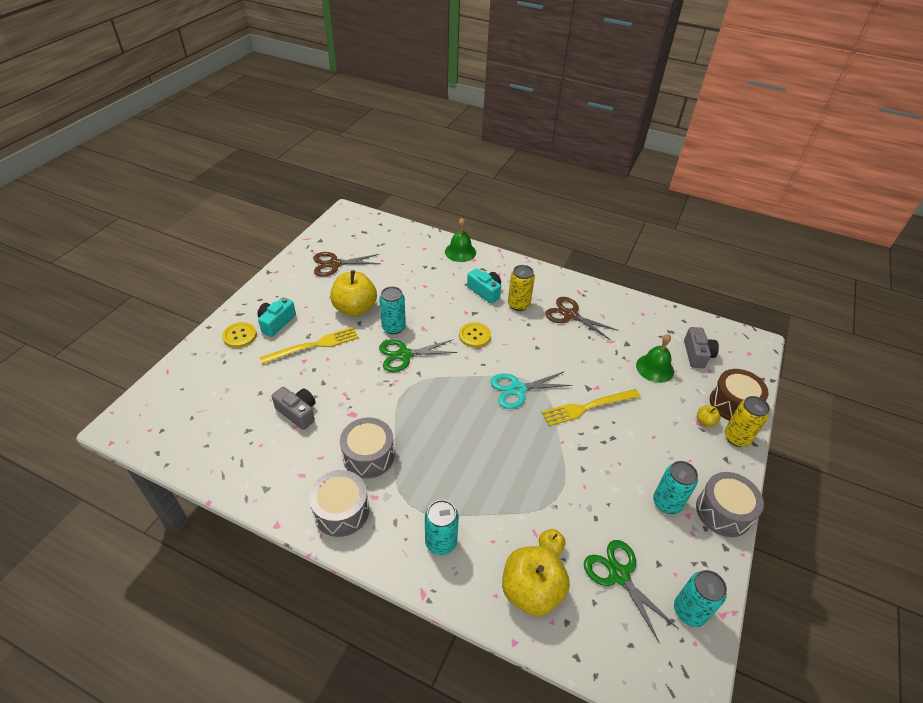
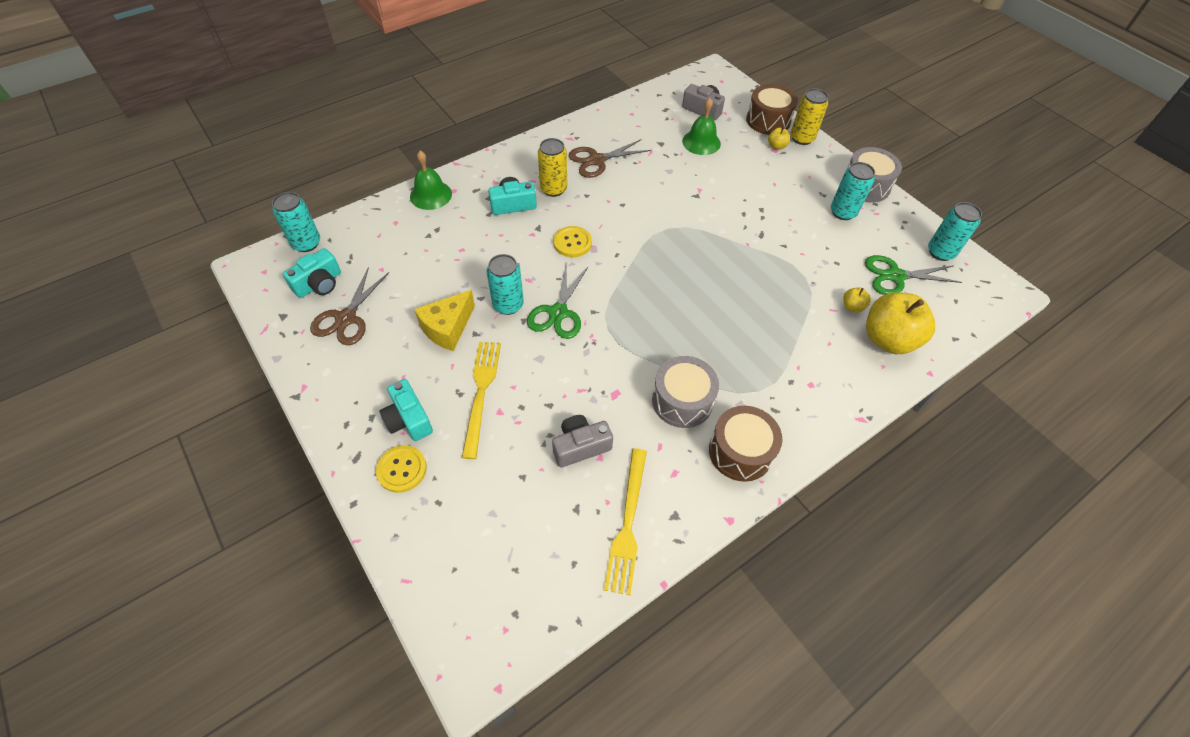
camera: 60 degrees left, 10 degrees up
grey drum [309,470,369,537] -> brown drum [709,406,782,482]
yellow apple [330,270,377,316] -> yellow cheese [414,290,475,351]
turquoise can [425,500,459,555] -> turquoise can moved to [272,192,320,252]
turquoise scissors [490,371,573,409] -> none
yellow fork [541,389,640,426] -> yellow fork moved to [604,448,647,595]
none -> turquoise camera [283,248,341,298]

